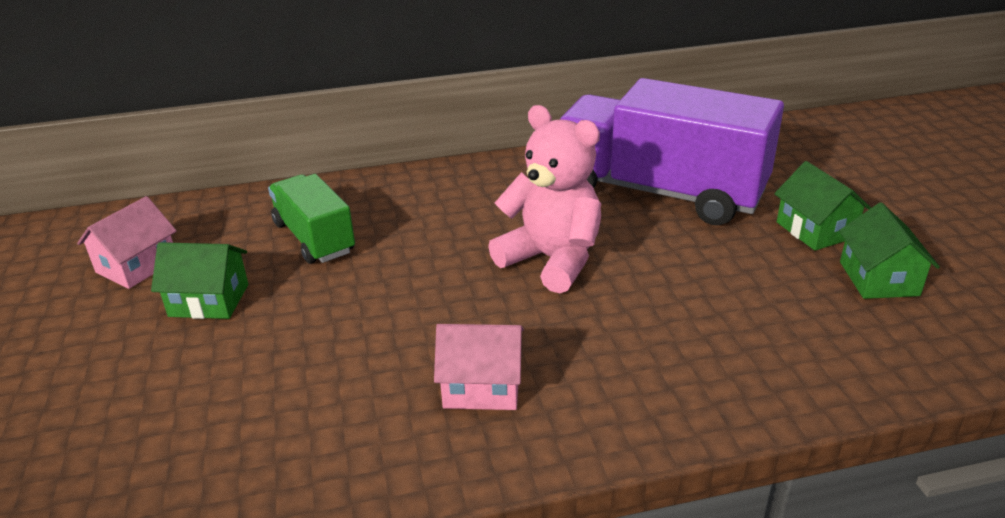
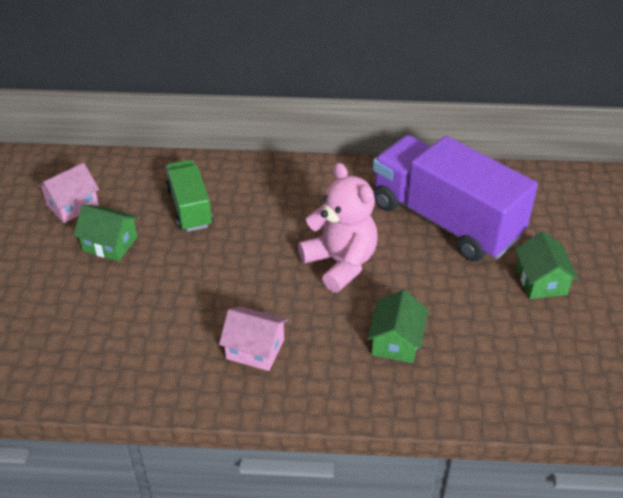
camera: 15 degrees right, 10 degrees up
green house [839,202,940,299] -> green house moved to [367,290,428,363]

